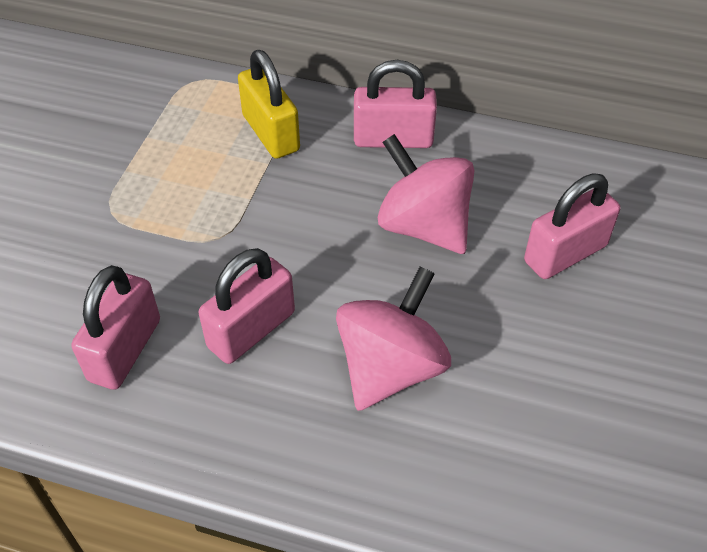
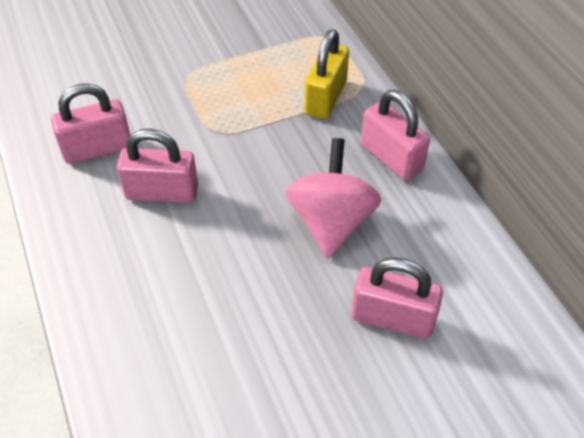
camera: 50 degrees right, 0 degrees up
pink spinning top [336,266,451,411] -> none

